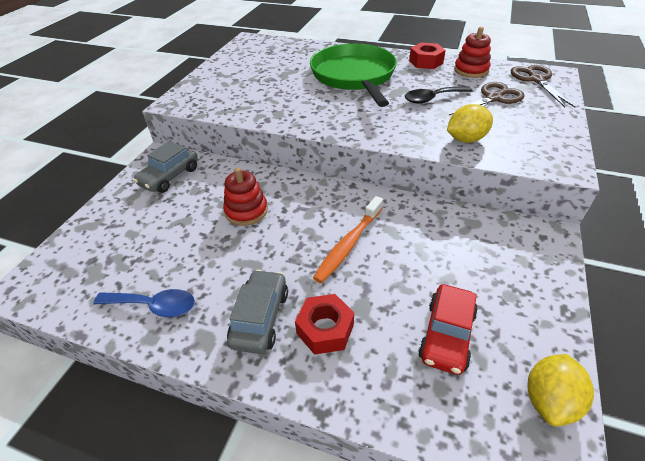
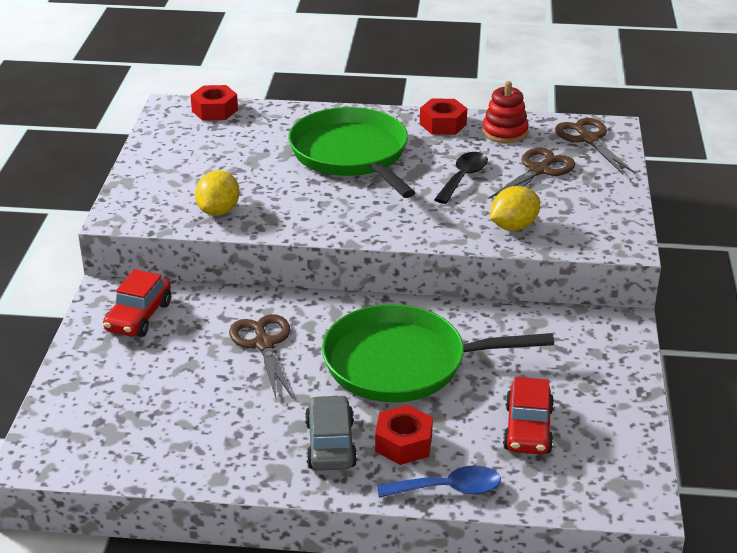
camera: 15 degrees left, 10 degrees down
blue spoon [93,289,195,317] -> blue spoon moved to [377,466,501,498]
grey car [133,141,198,193] -> red car [103,269,171,337]
red stacking toy [223,168,268,226] -> brown scissors [229,314,293,399]
orange toothbrush [313,196,383,283] -> green pan [322,304,554,402]
black spoon [405,86,473,103] -> black spoon turned 150 degrees clockwise [434,152,488,204]
yellow lemon [528,354,594,426] -> yellow lemon moved to [195,170,240,216]
none -> red nut [190,85,238,121]

